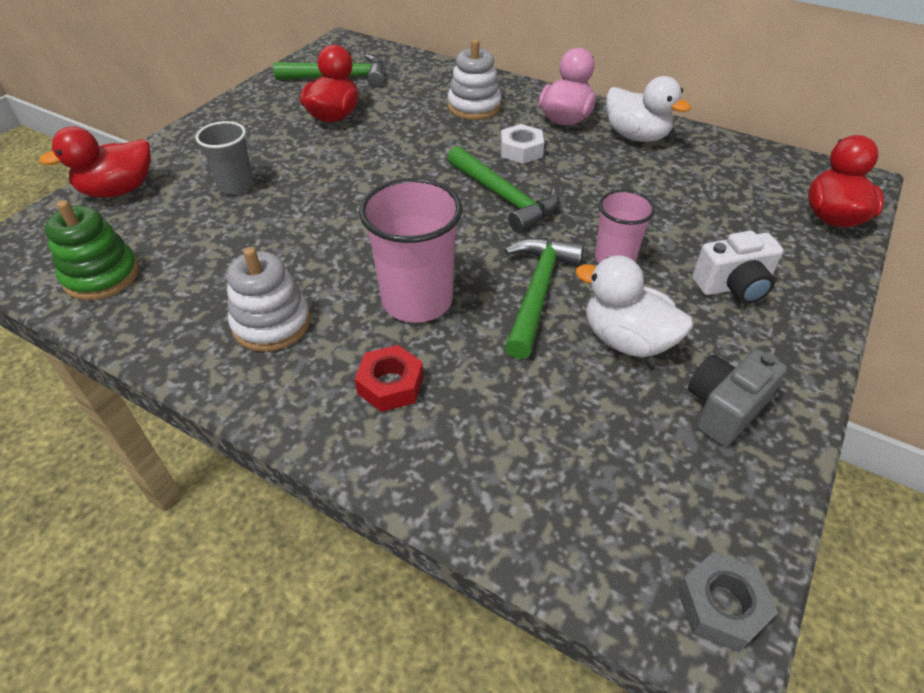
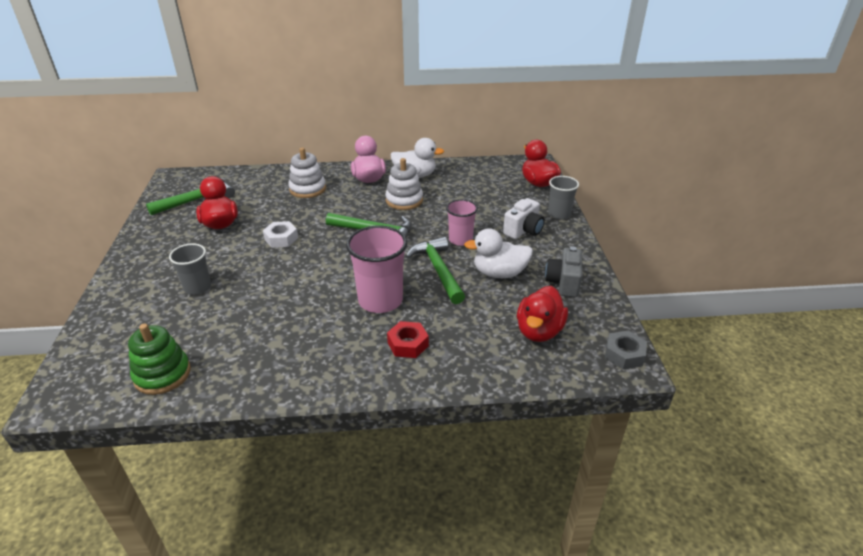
camera: 35 degrees left, 10 degrees down
red duck [39,127,151,197] -> red duck moved to [517,286,568,342]
white stacking toy [227,247,310,352] -> white stacking toy moved to [385,158,423,210]
white nut [500,124,544,164] -> white nut moved to [263,221,298,248]
none -> grey cup [548,176,579,219]

